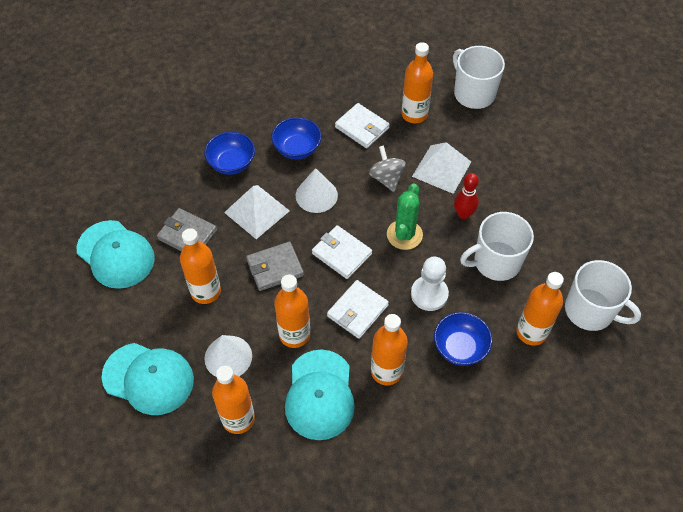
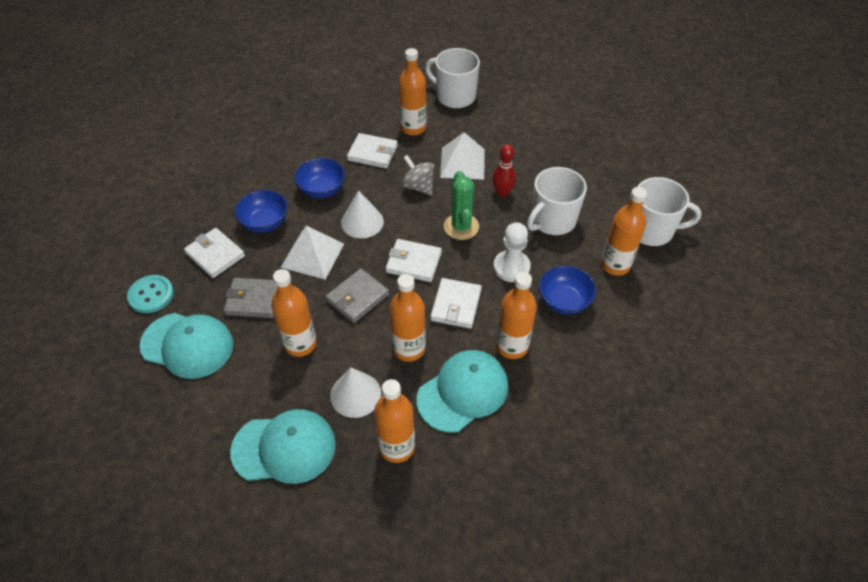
camera: 25 degrees left, 5 degrees down
turquoise cap [285,350,355,440] -> turquoise cap turned 105 degrees counterclockwise [417,350,509,433]
none -> turquoise button [127,275,174,313]
none -> white wallet [184,228,245,278]

